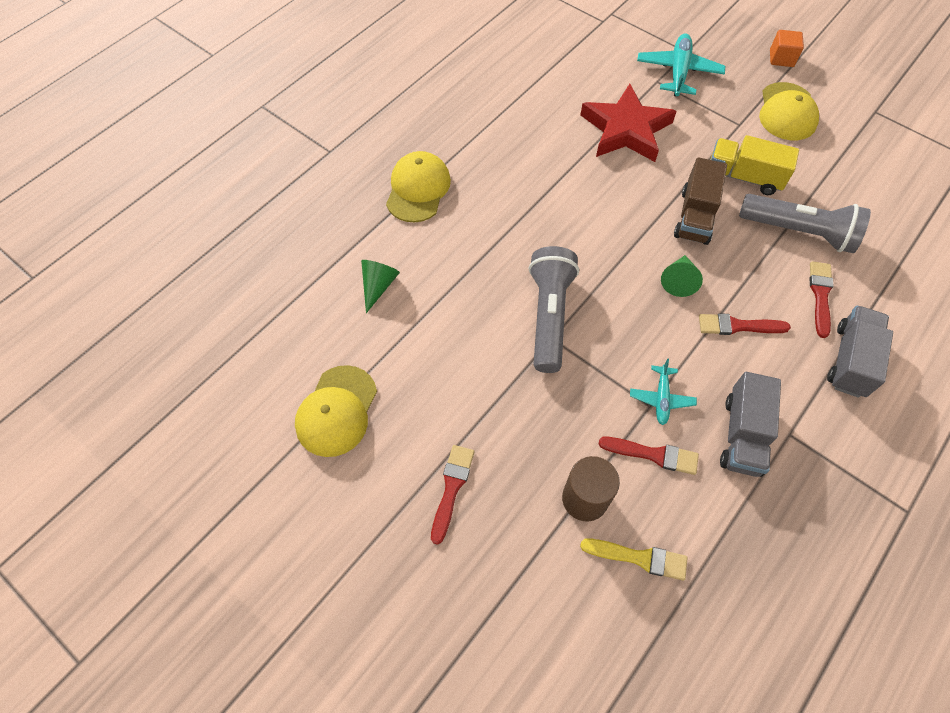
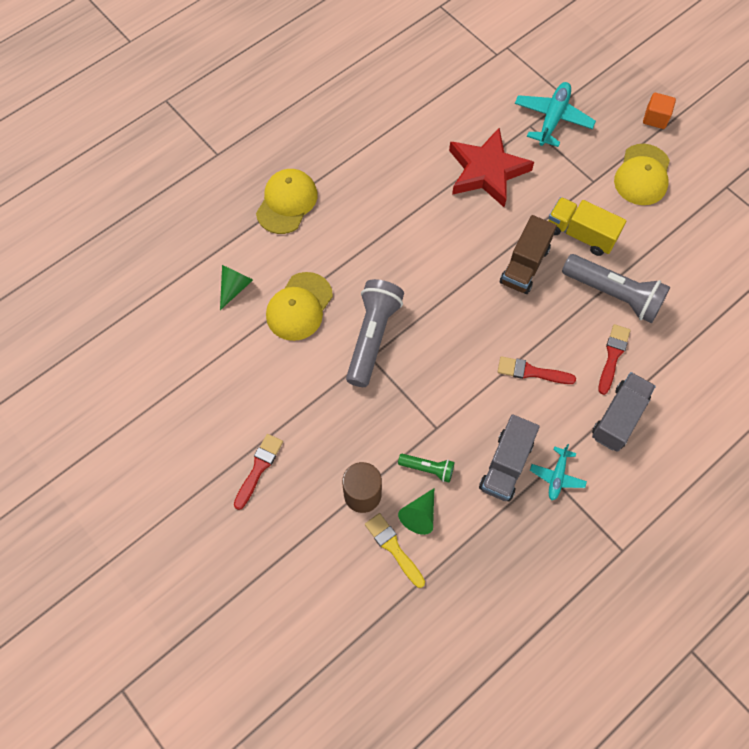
camera: 10 degrees right, 5 degrees up
yellow cap [295,365,377,457] -> yellow cap moved to [266,272,333,341]
yellow brush [580,538,687,581] -> yellow brush turned 150 degrees counterclockwise [365,513,425,588]
red brush [599,437,699,475] -> green flashlight [398,454,454,482]
turquoise plane [630,358,697,425] -> turquoise plane moved to [530,444,587,500]
green cone [661,255,703,297] -> green cone moved to [398,488,434,535]

